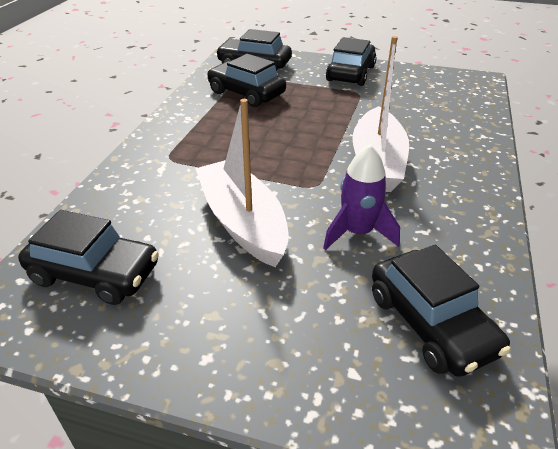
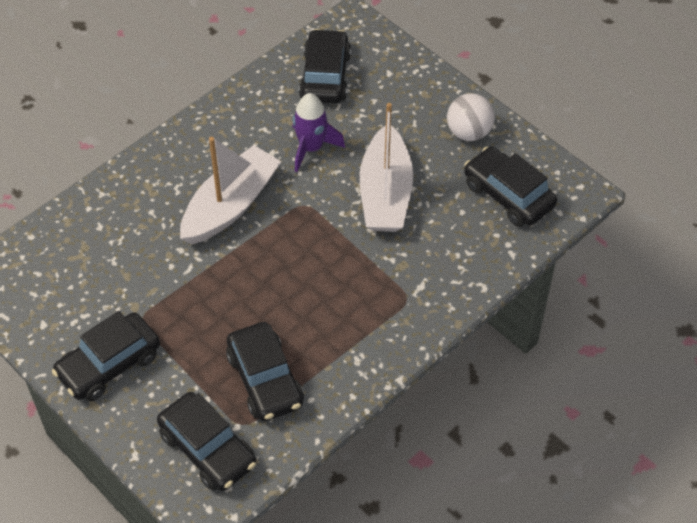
camera: 150 degrees left, 15 degrees up
none -> white ball [447,93,495,141]

